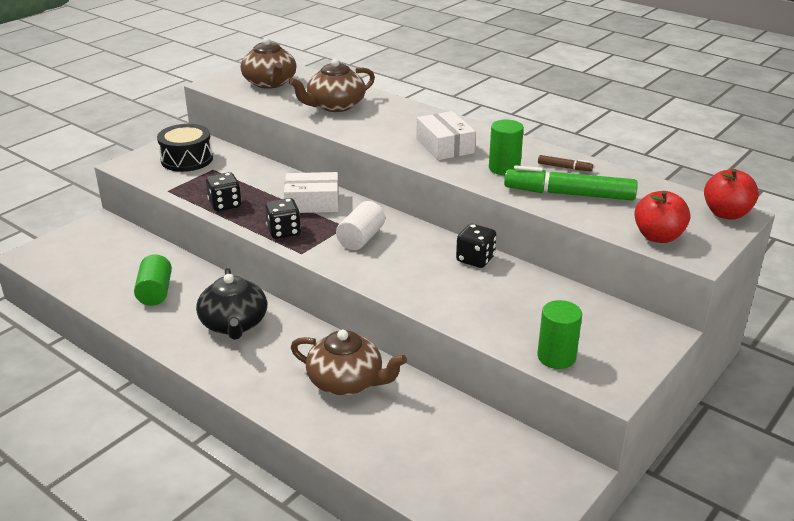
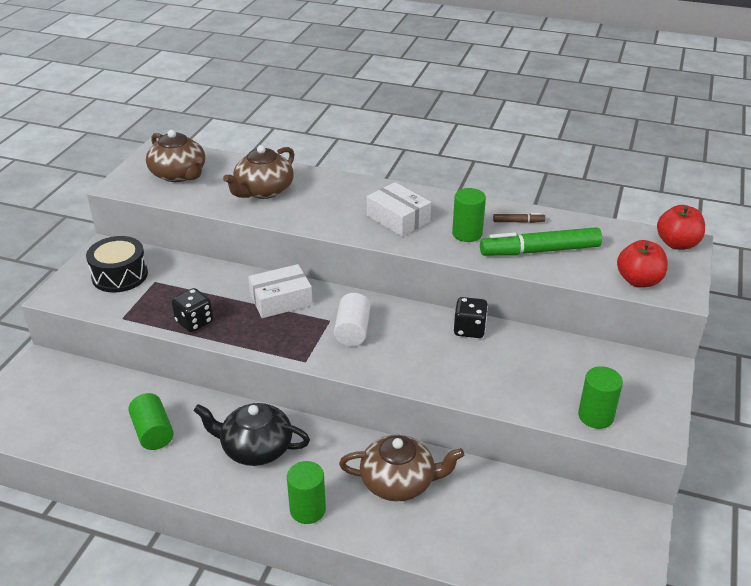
camera: 20 degrees left, 5 degrees up
black teapot [196,268,267,340] -> black teapot turned 135 degrees clockwise [194,403,310,466]
black dice [265,198,301,239] -> none
none -> green cylinder [287,461,326,524]

